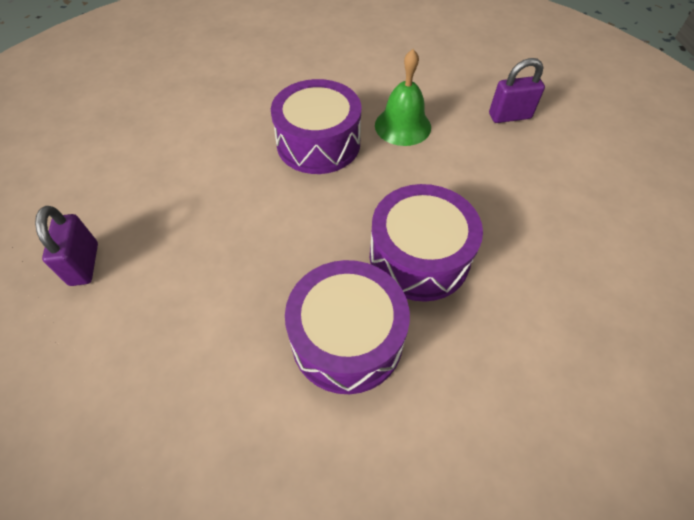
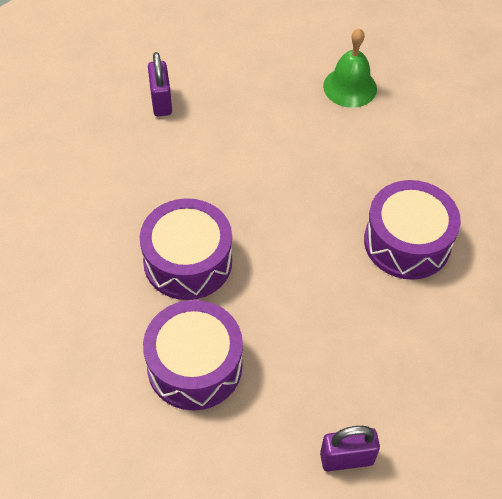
camera: 90 degrees left, 0 degrees up
purple drum [370,184,483,302] -> purple drum moved to [143,300,243,410]
green bell [375,49,431,146] -> green bell moved to [323,28,377,108]

